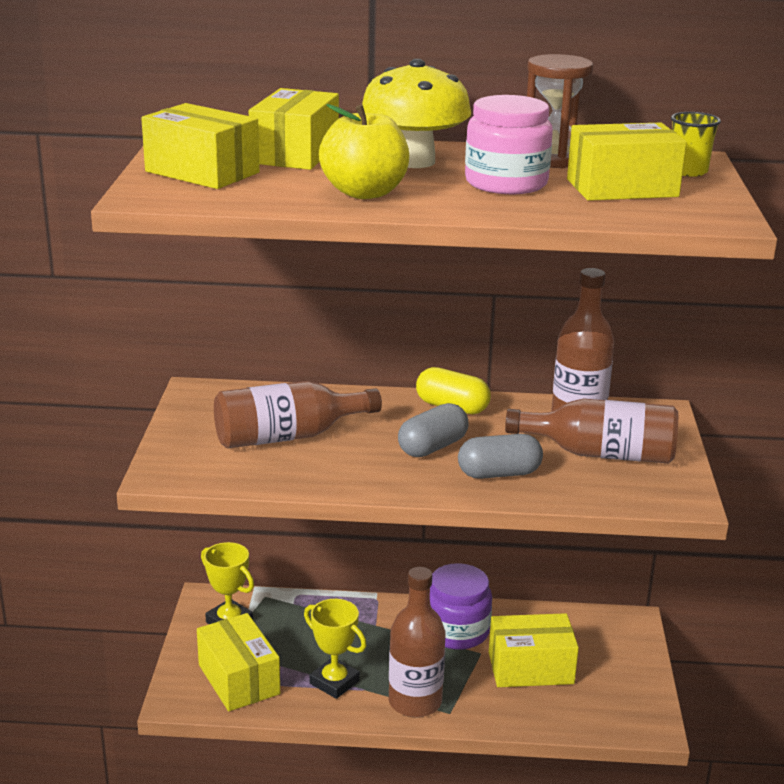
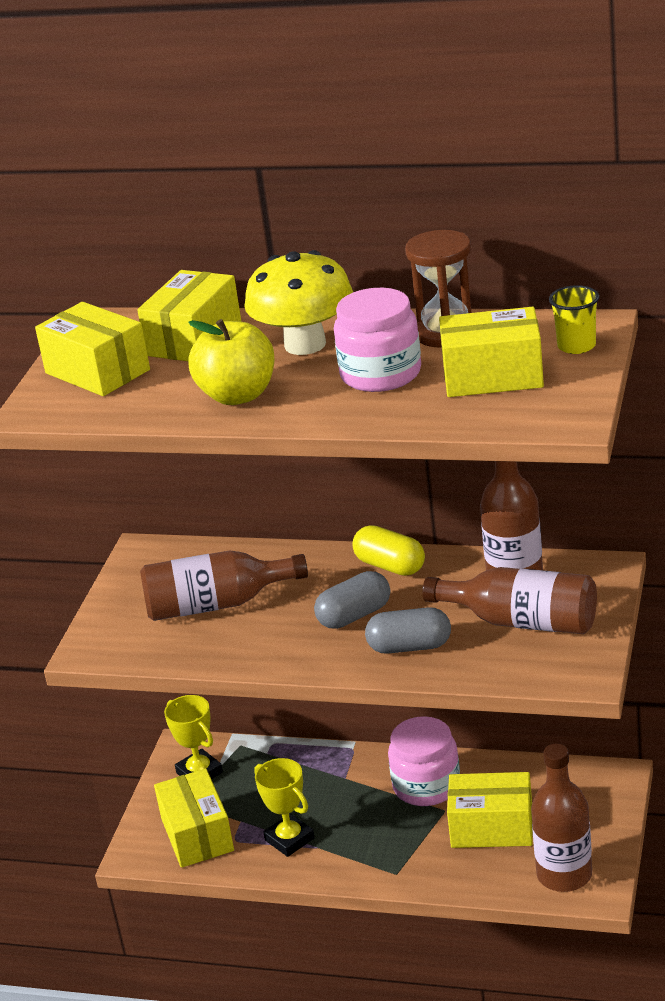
camera: 15 degrees right, 5 degrees up
brown bottle [389,567,446,717] -> brown bottle moved to [531,744,592,892]
purple jar [430,563,492,650] -> pink jar [388,716,460,806]

